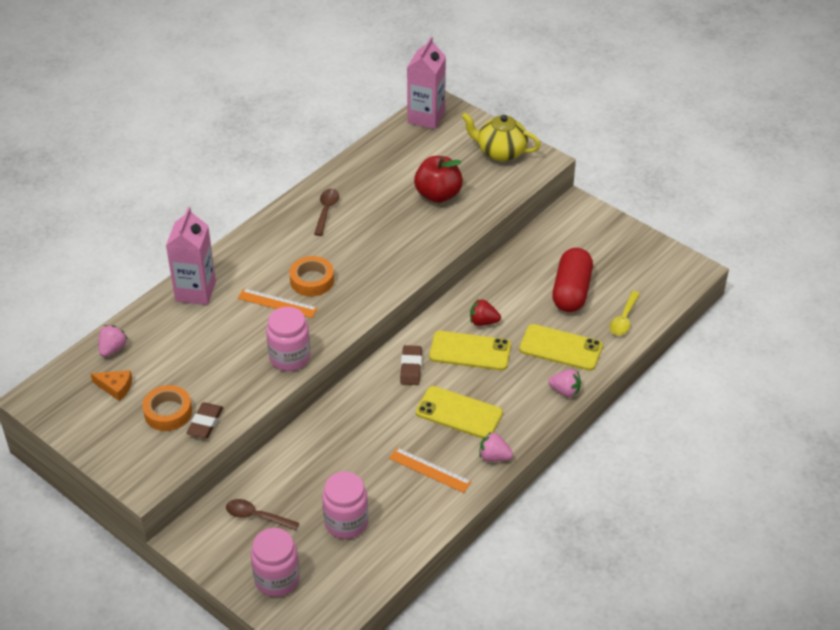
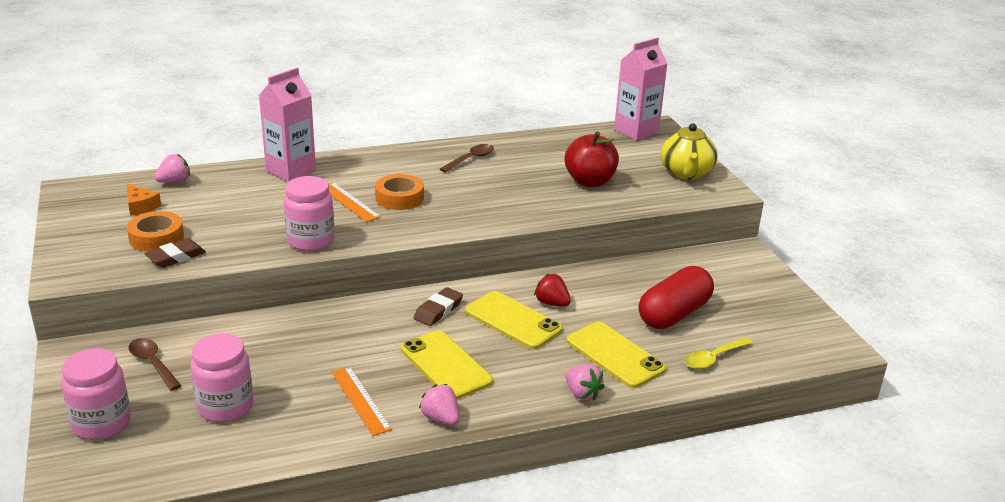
camera: 30 degrees right, 15 degrees down
yellow teapot [461,113,540,162] -> yellow teapot turned 135 degrees counterclockwise [660,123,718,180]

